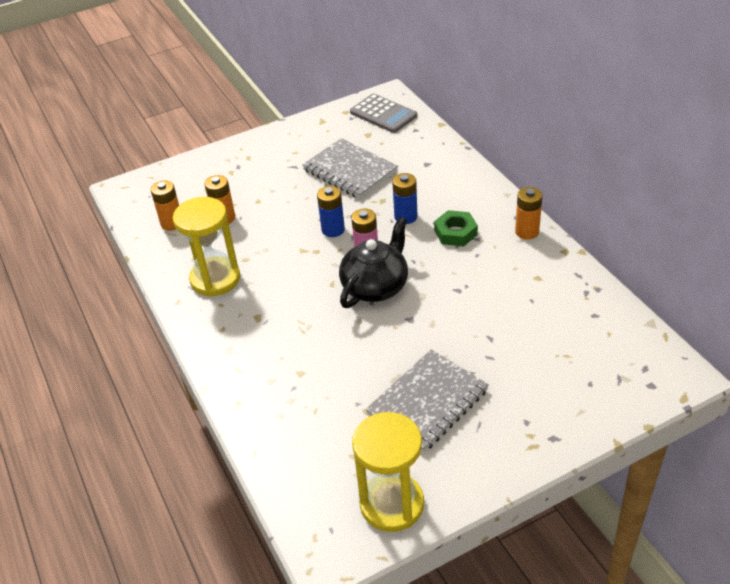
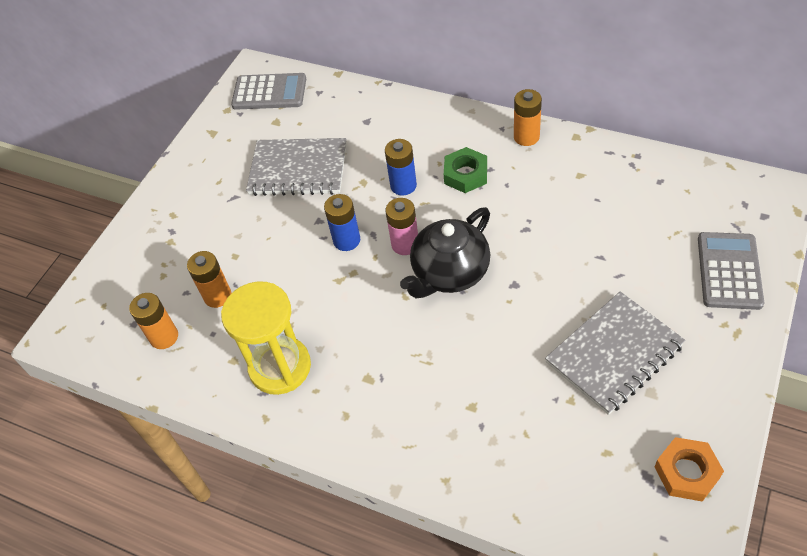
camera: 35 degrees left, 10 degrees up
black teapot [339,217,408,308] -> black teapot turned 135 degrees counterclockwise [400,207,490,298]
yellow hourglass [352,412,424,532] -> orange nut [655,437,724,502]
grey notebook [366,349,489,453] -> grey notebook turned 45 degrees clockwise [545,291,685,415]
none -> grey calculator [698,232,764,310]

